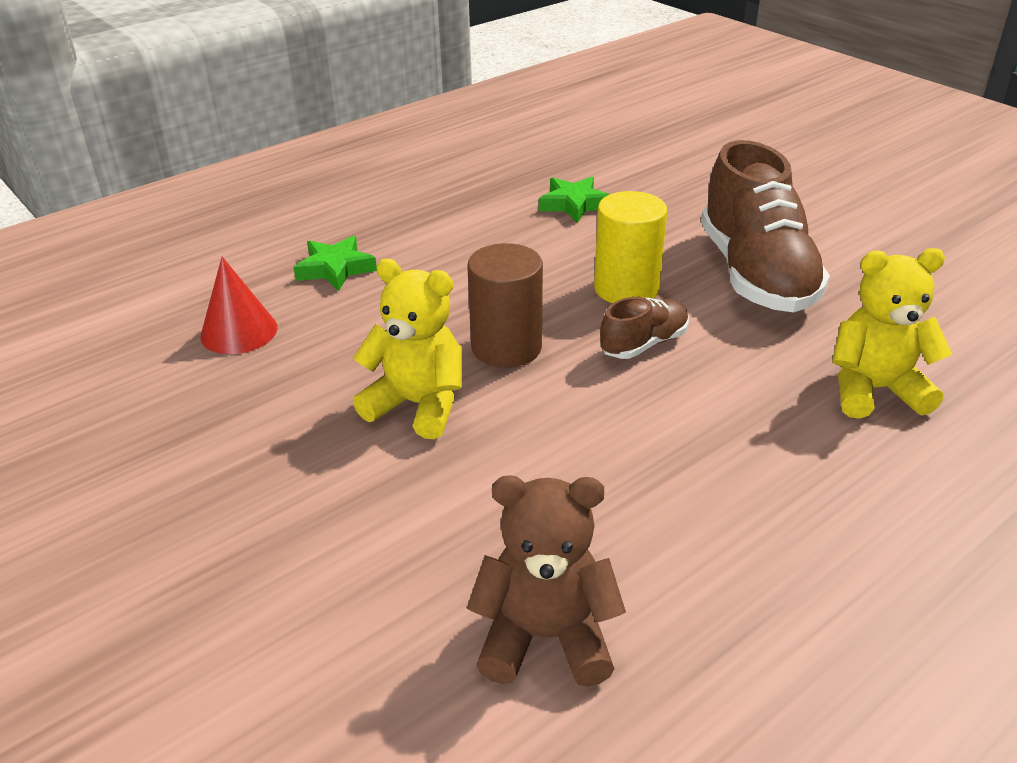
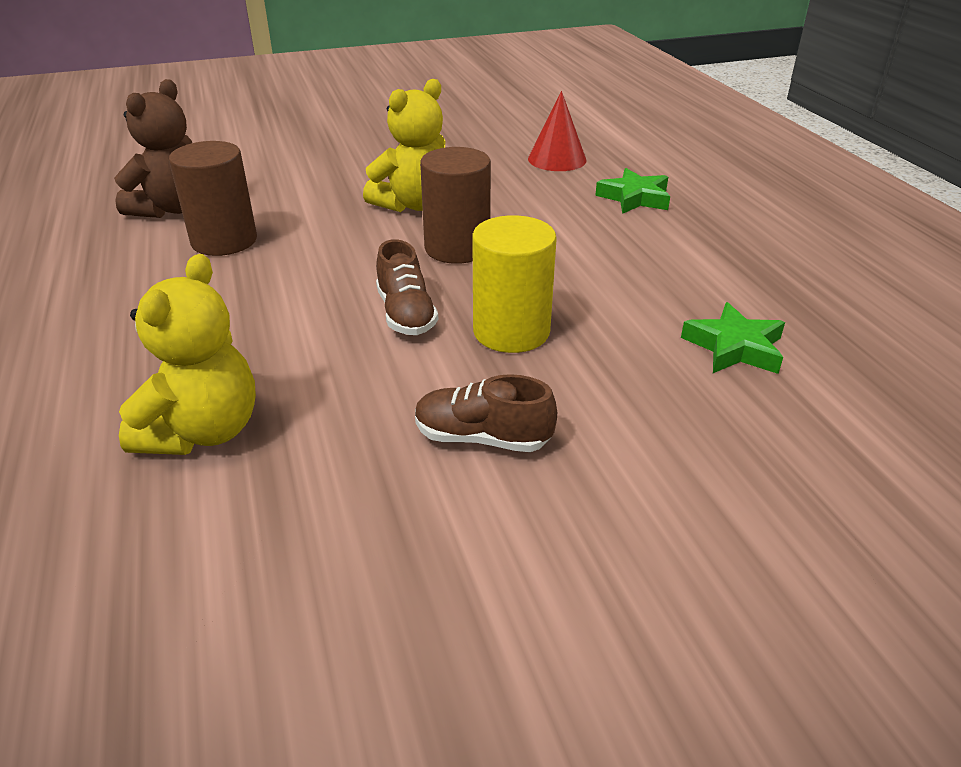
camera: 110 degrees right, 0 degrees up
brown shoe [701,140,830,312] -> brown shoe [415,374,557,452], size x0.48
none -> brown cylinder [169,141,257,256]

